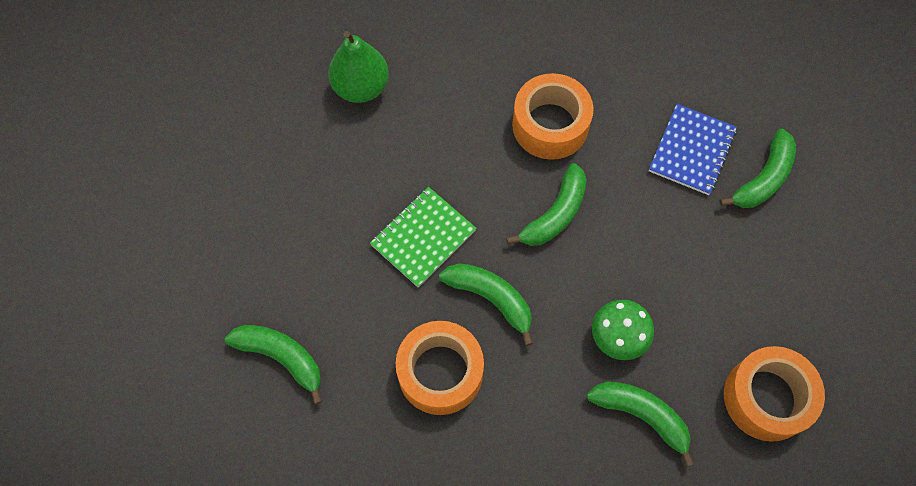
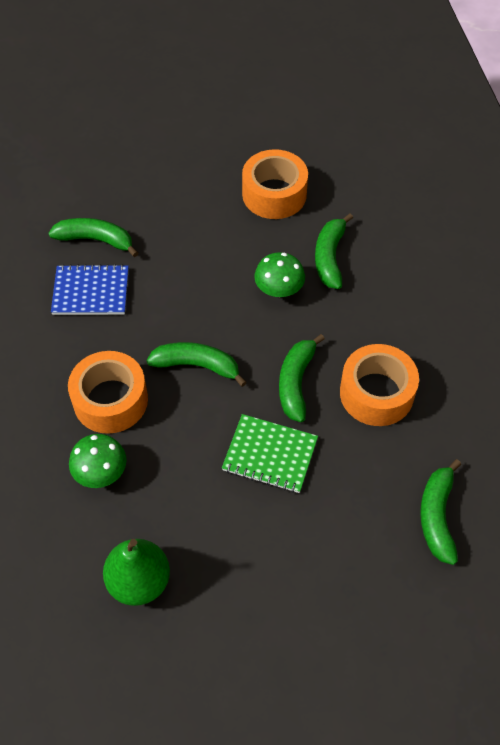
camera: 115 degrees left, 10 degrees down
none -> green mushroom [69,434,127,488]

